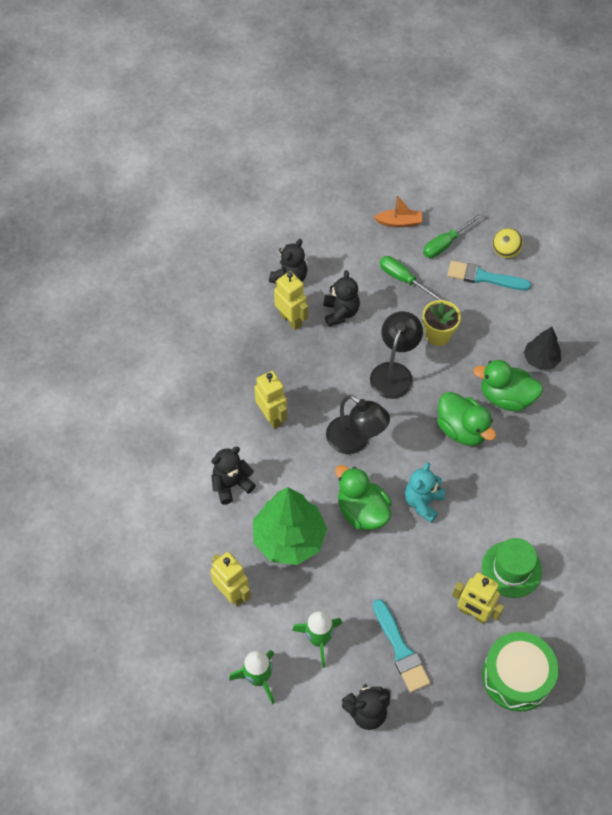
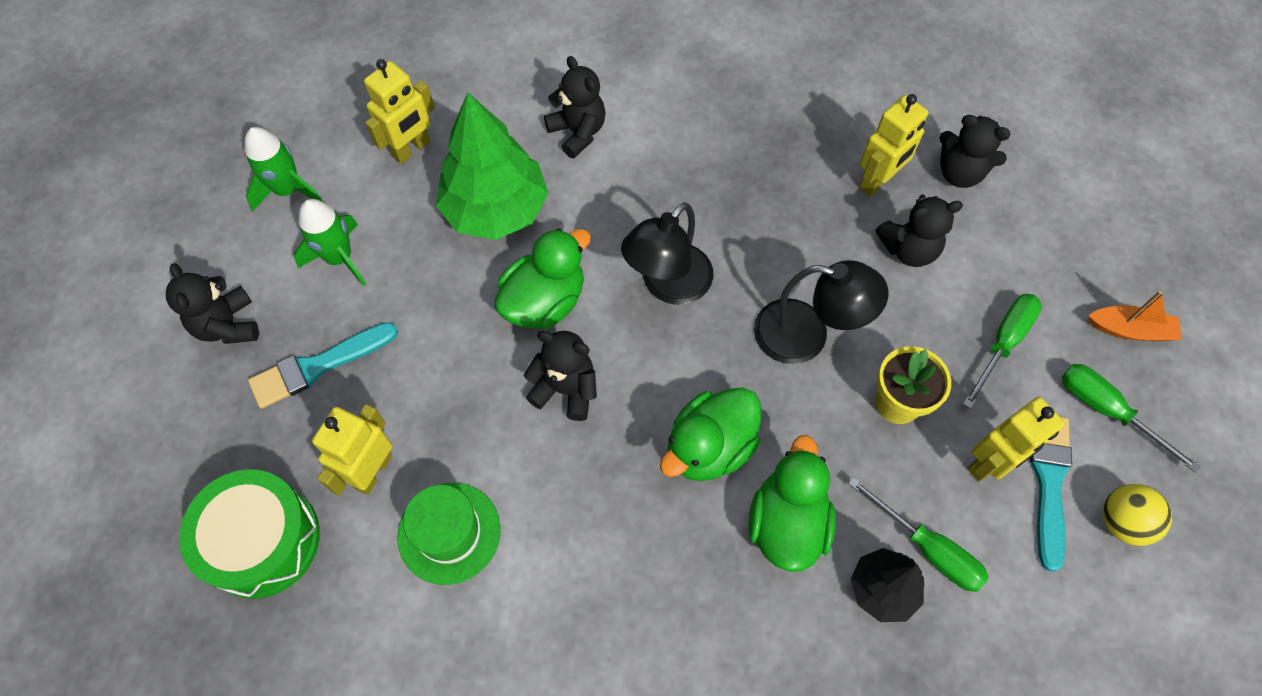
camera: 85 degrees right, 5 degrees up
yellow robot [254,371,287,429] -> yellow robot moved to [967,397,1065,482]
orange boat [374,195,422,227] -> orange boat turned 75 degrees counterclockwise [1088,291,1181,341]
turquoise teddy bear [405,462,445,523] -> black teddy bear [524,331,597,421]
none -> green screwdriver [848,477,989,592]

